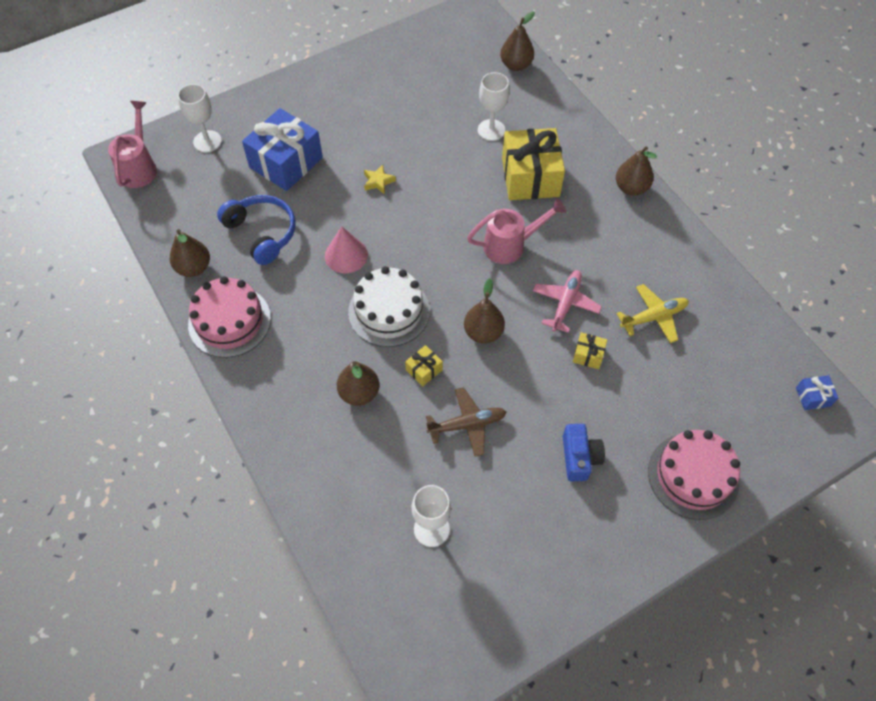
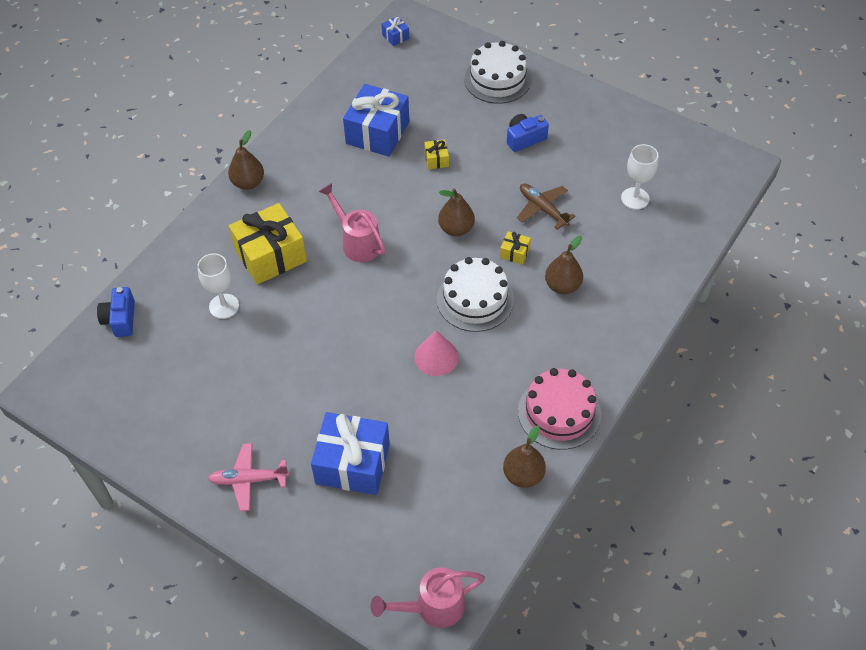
camera: 115 degrees left, 5 degrees down
white goblet [178,84,222,152] -> none
blue headphones [217,195,296,265] -> none
yellow star [364,165,396,195] -> none
brown pear [500,11,535,71] -> blue camera [97,287,135,337]
pink plane [533,270,602,333] -> pink plane moved to [208,443,289,511]
yellow plane [617,284,689,343] -> blue gift [343,84,409,157]
pink cake [648,430,740,520] -> white cake [464,41,531,104]

